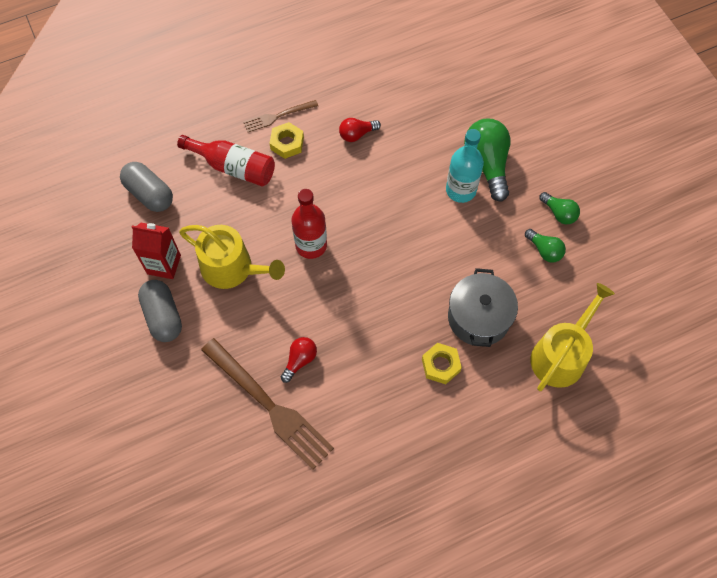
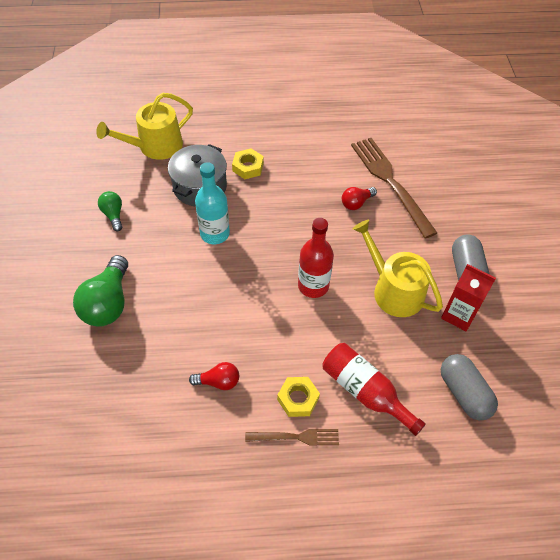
camera: 160 degrees left, 10 degrees down
turquoise bottle [446,129,484,203] -> turquoise bottle moved to [195,162,230,244]
green light bulb [539,192,580,224] -> none

